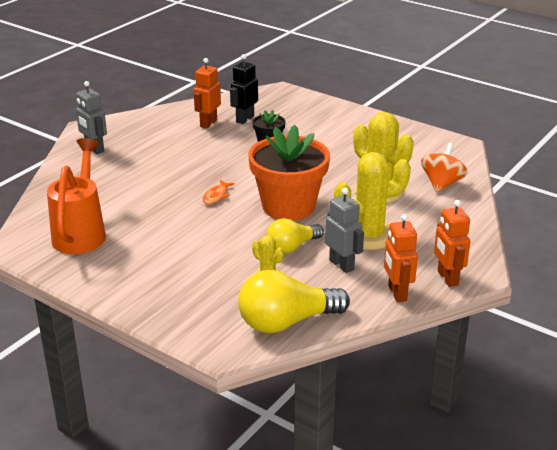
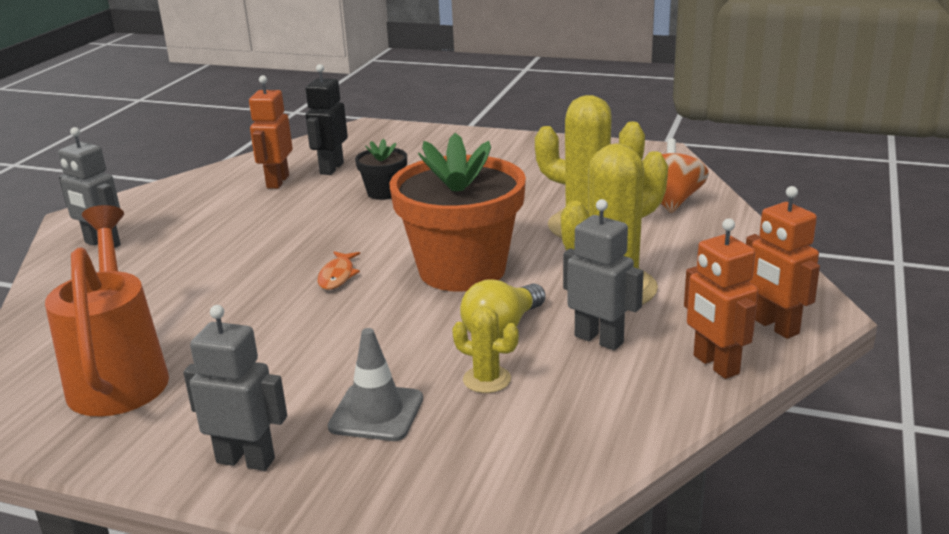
camera: 15 degrees left, 5 degrees down
yellow light bulb [238,270,350,333] -> none
none -> grey robot [183,305,287,471]
none -> grey traffic cone [328,328,423,441]

